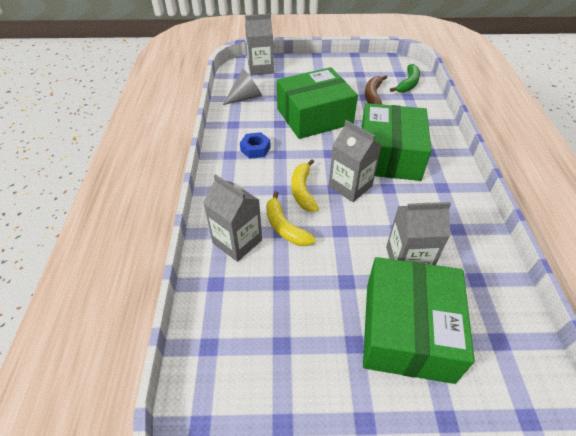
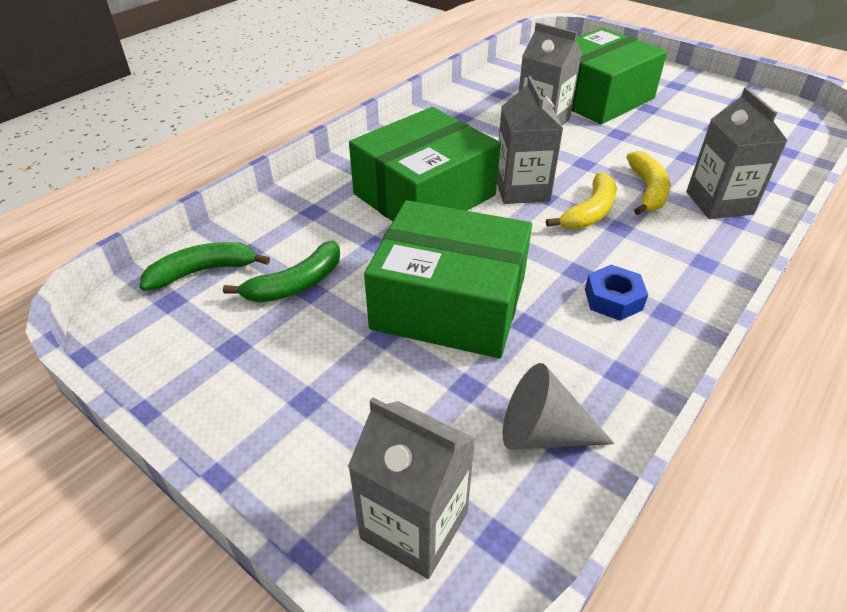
camera: 140 degrees left, 5 degrees down
brown banana [365,75,388,104] -> green banana [223,240,340,303]

